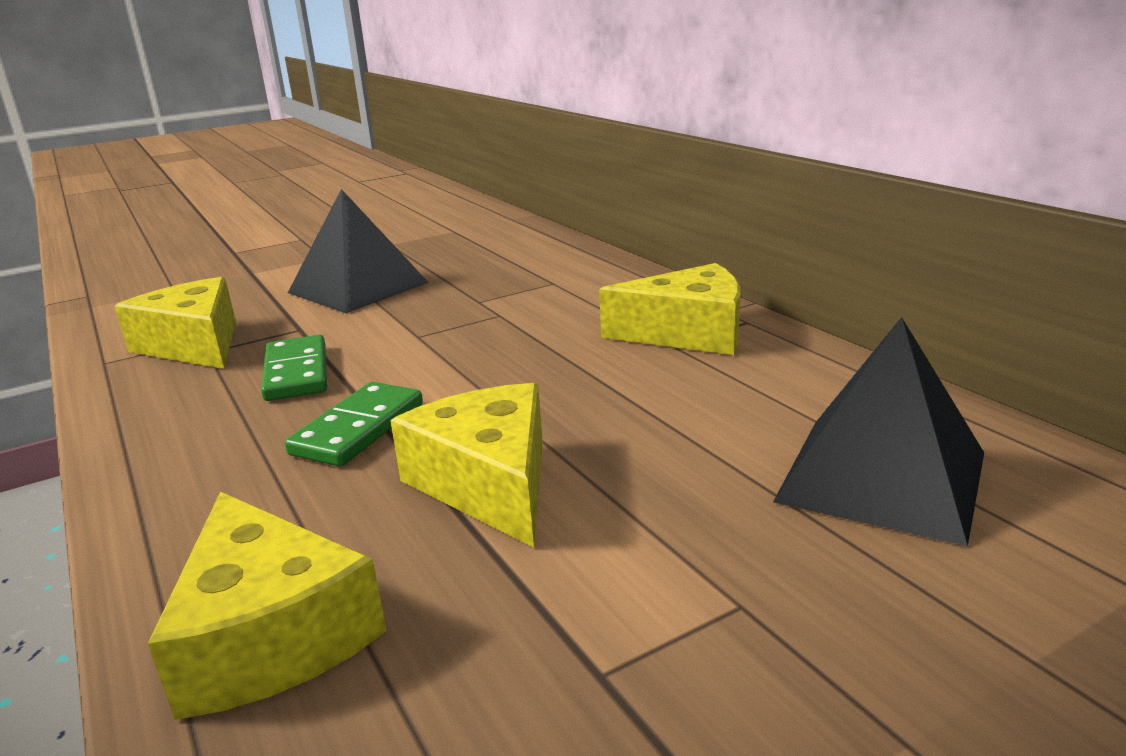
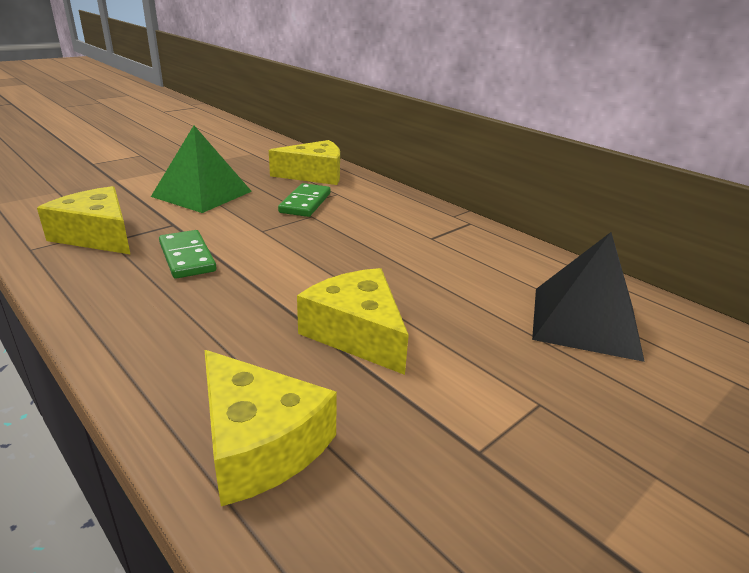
camera: 15 degrees left, 5 degrees up
green domino [285,382,423,466] -> green domino moved to [278,183,330,217]
black pyramid [288,189,429,313] -> green pyramid [151,126,252,213]
yellow cheese [599,263,740,355] -> yellow cheese moved to [269,140,340,185]

